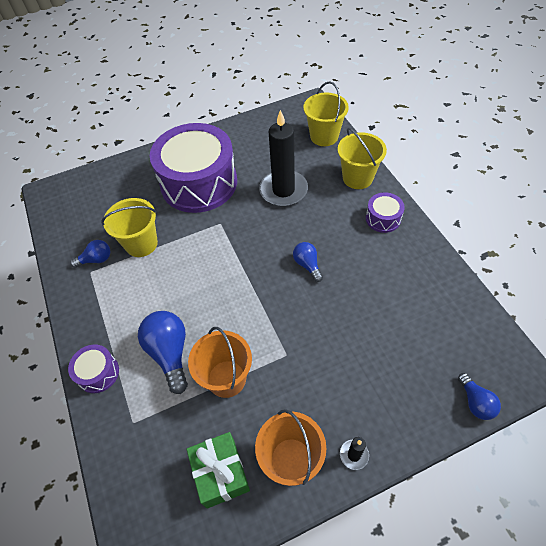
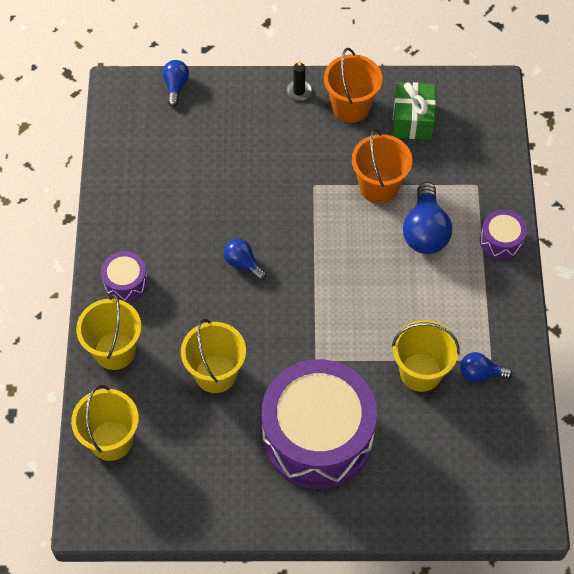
camera: 160 degrees left, 5 degrees up
black candle [259,110,308,206] -> yellow bucket [181,319,246,393]
blue light bulb [293,242,323,282] -> blue light bulb turned 135 degrees clockwise [224,239,267,281]

